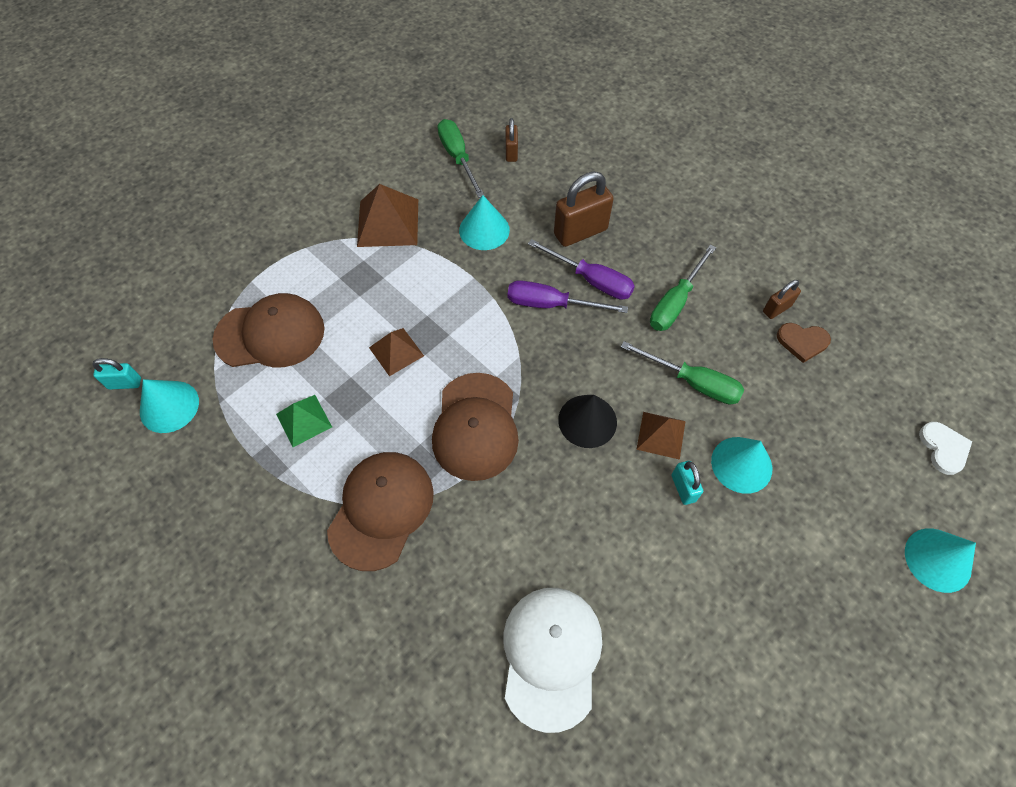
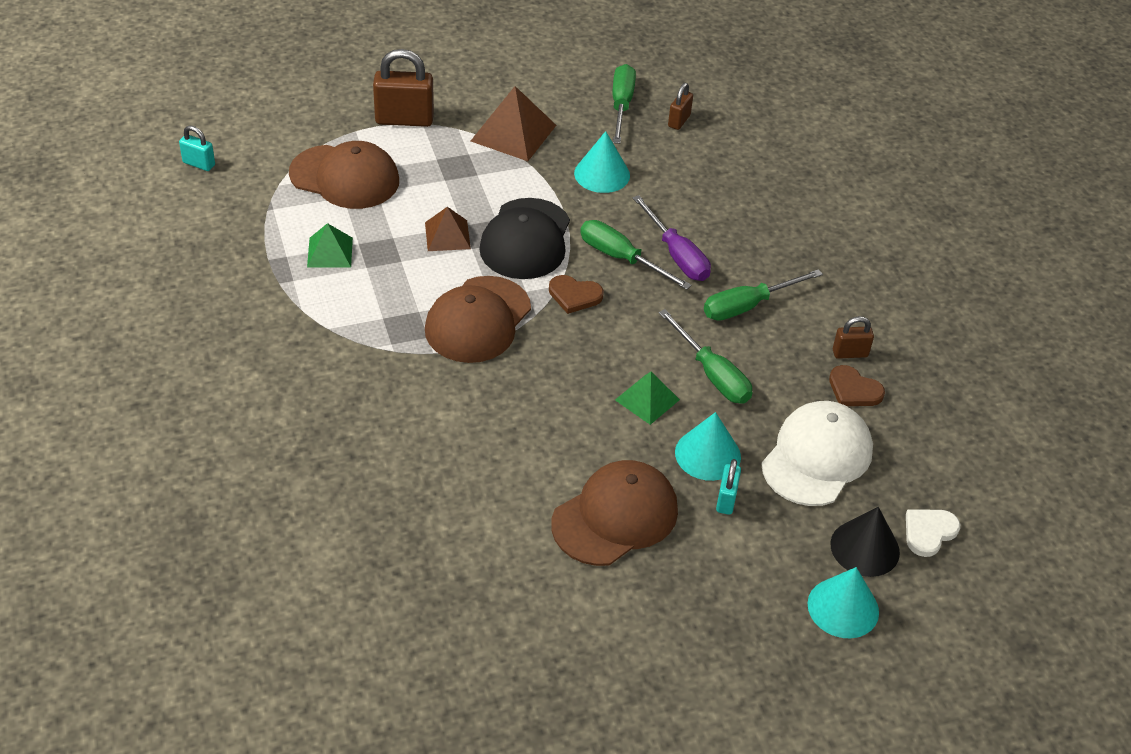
camera: 25 degrees right, 15 degrees down
turquoise cone [140,379,199,433] -> none
brown cap [327,452,434,571] -> brown cap moved to [551,460,678,566]
white cap [503,588,602,733] -> white cap moved to [761,401,873,506]
purple screwdriver [508,280,628,313] -> green screwdriver [580,220,692,290]
brown padlock [554,172,614,247] -> brown padlock moved to [373,49,434,127]
black cone [558,395,617,448] -> black cone moved to [831,507,900,577]
brown pyramid [636,412,686,460] -> green pyramid [615,372,680,425]
turquoise padlock [671,461,703,505] -> turquoise padlock moved to [716,459,741,515]
white heart [919,422,972,475] -> white heart turned 150 degrees counterclockwise [906,509,960,557]
none -> black cap [479,198,570,279]
none -> brown heart [549,275,604,314]

